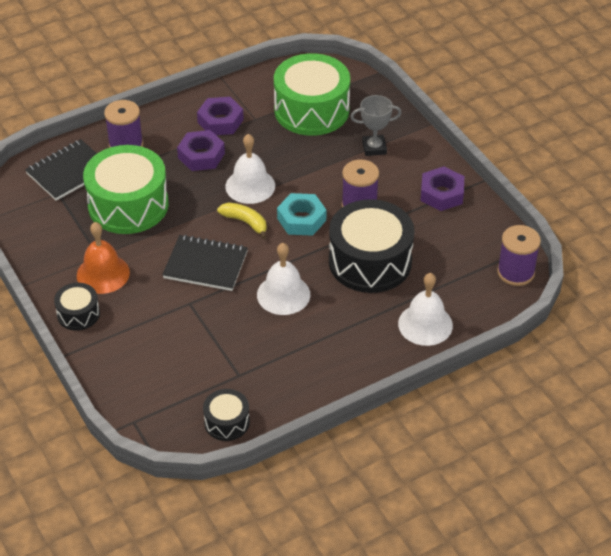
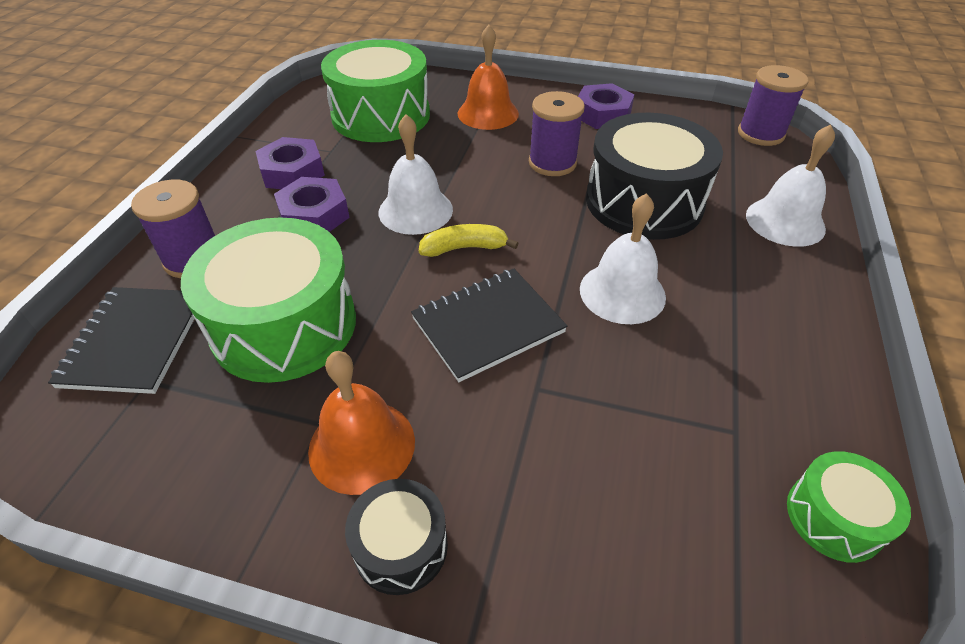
camera: 45 degrees left, 0 degrees up
black drum [203,389,250,441] -> green drum [787,451,911,563]
turquoise nut [277,193,326,236] -> none
grey trophy [350,95,402,156] -> orange bell [458,25,519,130]

